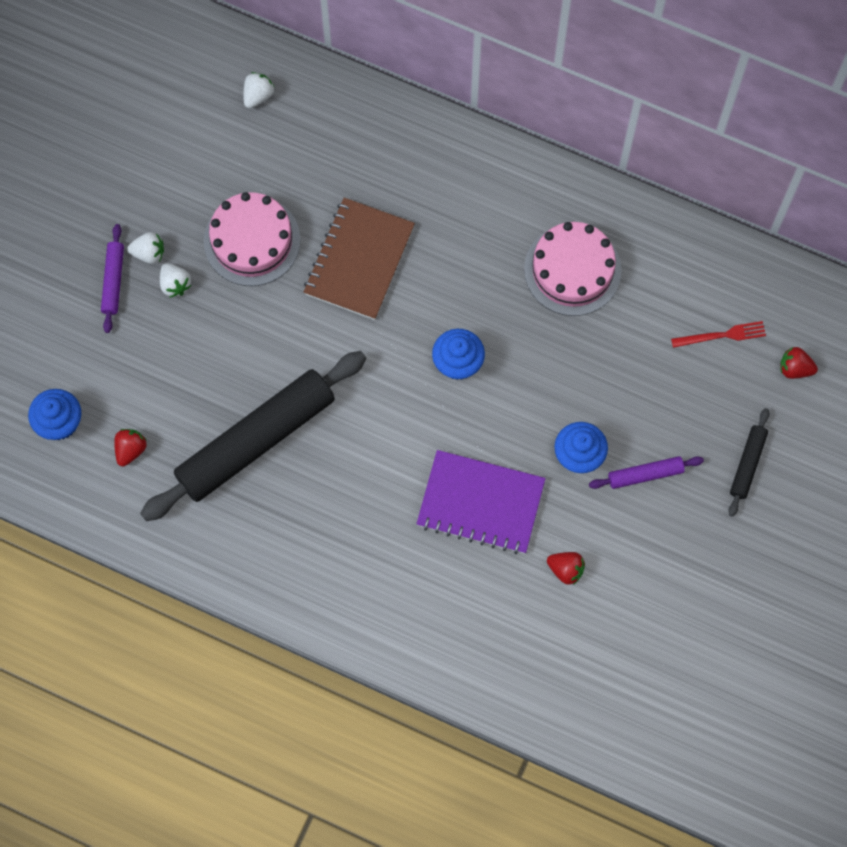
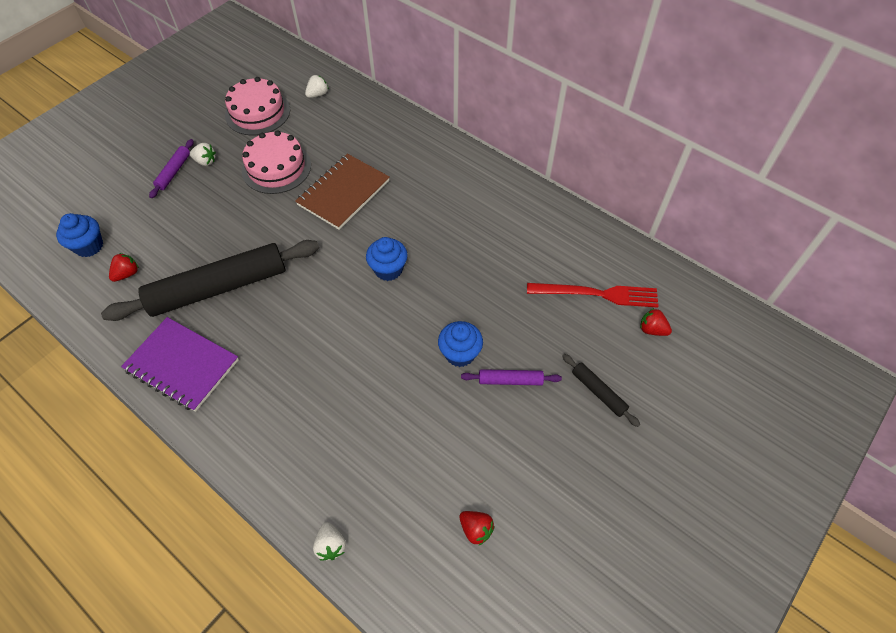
camera: 15 degrees right, 15 degrees down
white strawberry [160,263,191,298] -> white strawberry moved to [313,522,346,560]
purple notebook [417,450,546,554] -> purple notebook moved to [121,317,239,412]
pink cake [524,222,622,316] -> pink cake moved to [225,77,290,135]
red strawberry [547,552,585,585] -> red strawberry moved to [459,511,495,545]
red fork [671,321,766,348] -> red fork [527,283,658,308], size x1.72
black rolling pin [728,408,770,517] -> black rolling pin turned 75 degrees counterclockwise [562,354,640,427]

